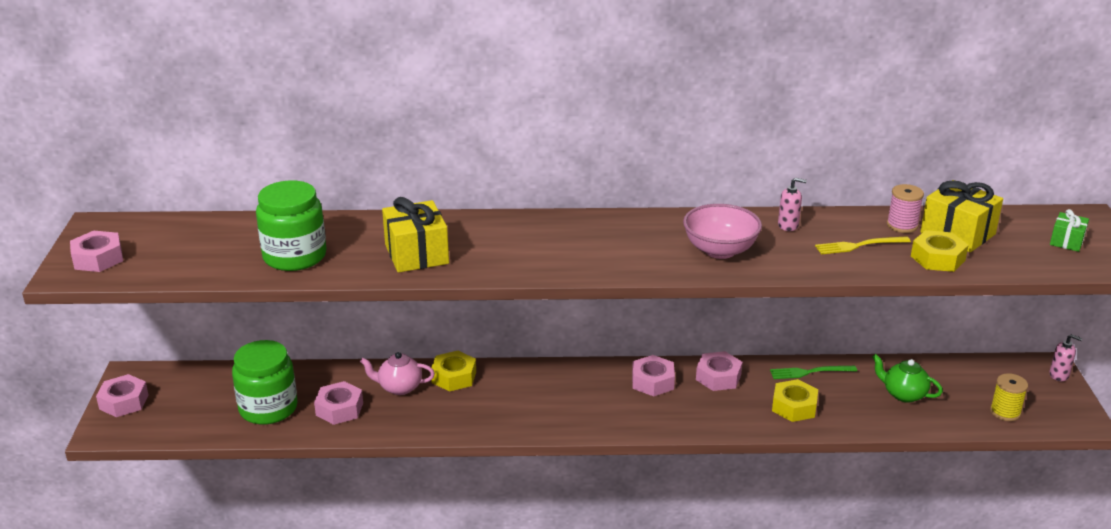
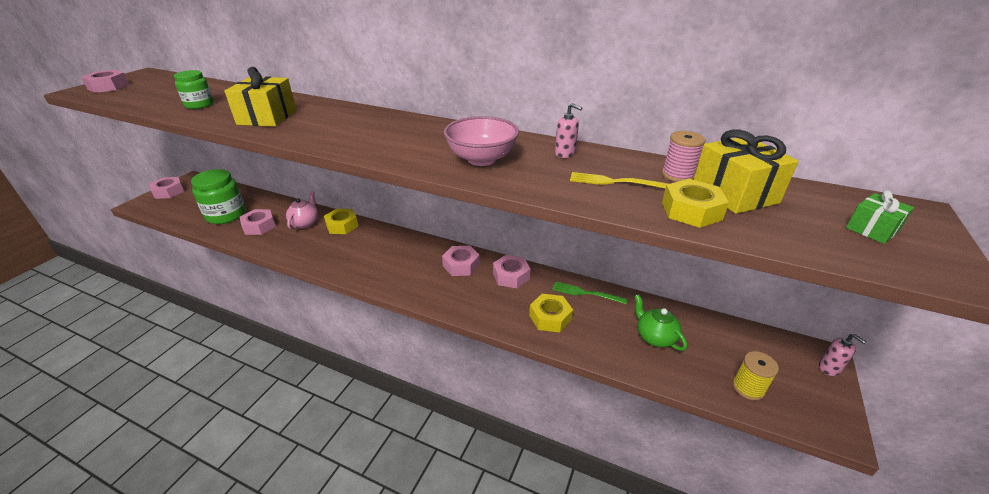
camera: 25 degrees right, 5 degrees up
green jar [256,180,326,271] -> green jar [174,70,214,109], size x0.58
pink teapot [360,352,435,395] -> pink teapot turned 75 degrees clockwise [286,191,318,230]

